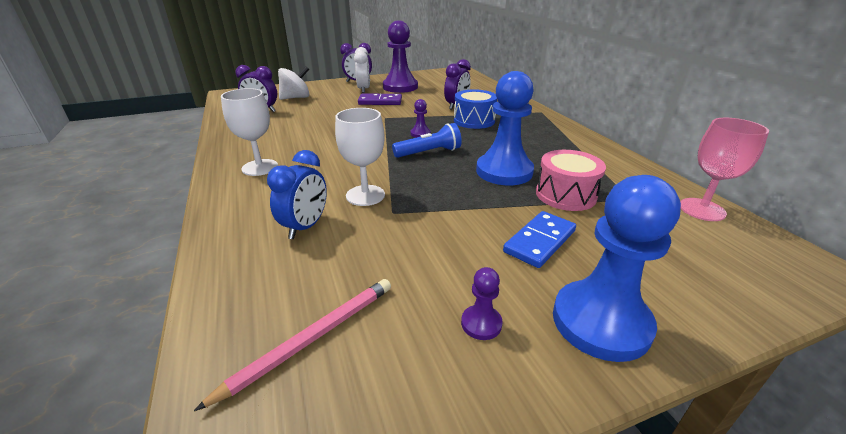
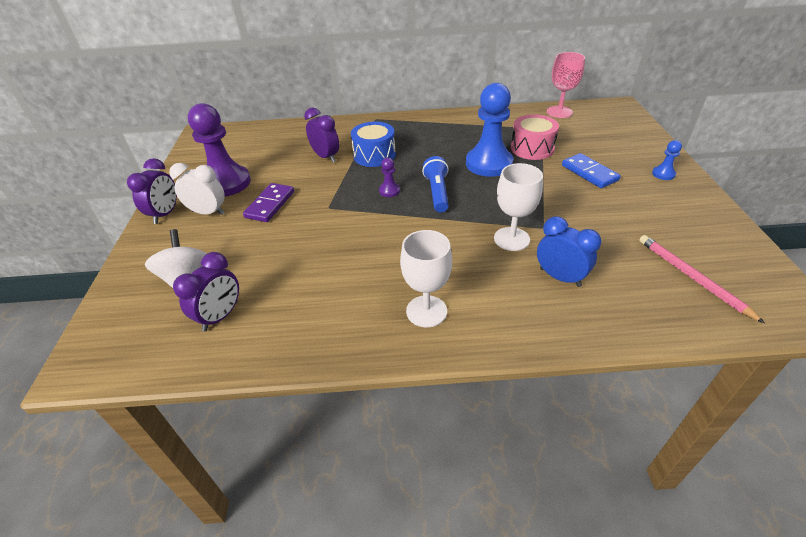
camera: 70 degrees left, 10 degrees up
purple pawn [461,267,503,340] -> none
blue pawn [553,175,681,362] -> blue pawn [652,140,682,180], size x0.43

